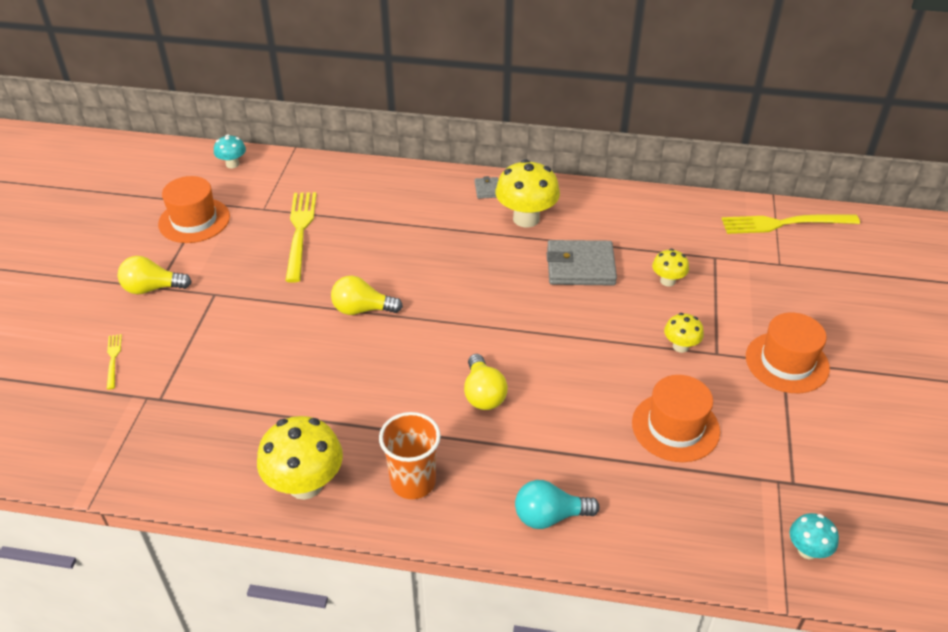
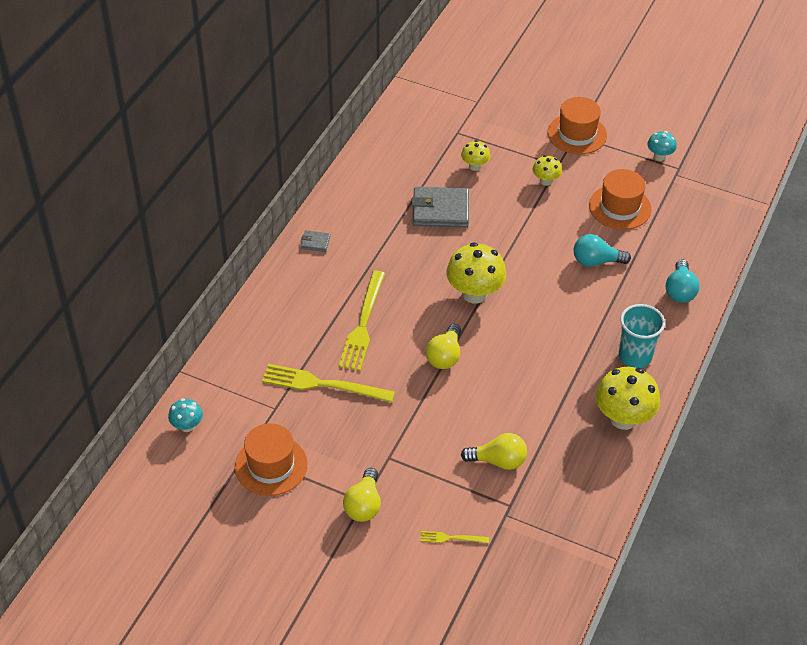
camera: 75 degrees left, 5 degrees up
orange cup [379,412,441,499] -> turquoise cup [619,304,665,368]
yellow light bulb [464,354,508,410] -> yellow light bulb moved to [461,433,527,470]
yellow mushroom [495,159,560,228] -> yellow mushroom moved to [446,242,506,304]
grey wallet [547,240,617,285] -> grey wallet turned 75 degrees clockwise [412,186,469,227]
yellow fork [722,214,860,234] -> yellow fork moved to [339,271,385,371]
turquoise mushroom [790,513,839,559] -> turquoise mushroom moved to [647,131,677,161]
none -> turquoise light bulb [574,234,631,267]

